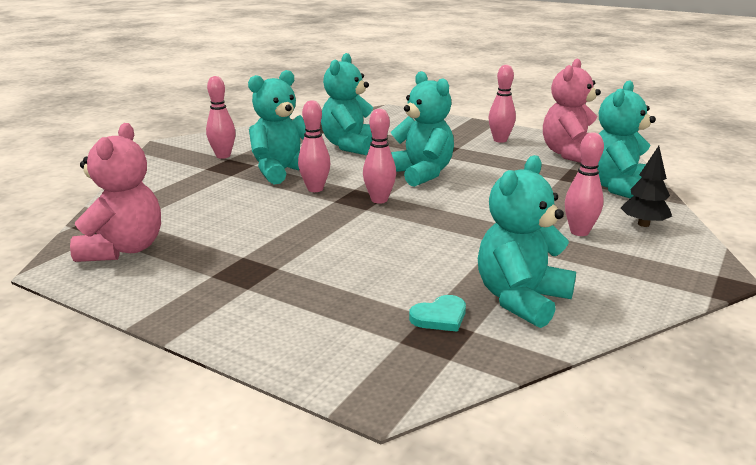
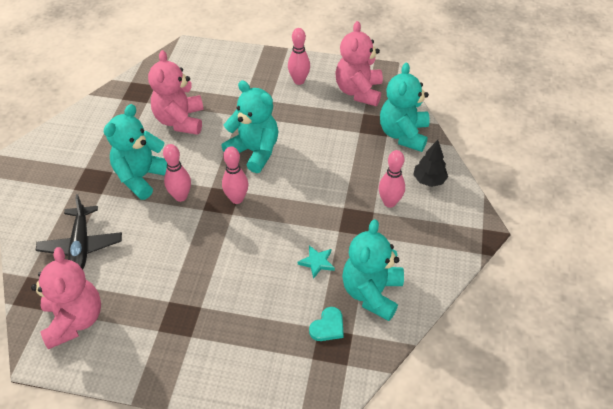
camera: 20 degrees left, 25 degrees up
pink bowling pin [206,76,236,159] -> none
turquoise teddy bear [321,53,373,155] -> pink teddy bear [148,50,204,135]
none -> black plane [36,194,122,270]
none -> turquoise star [298,245,335,279]

